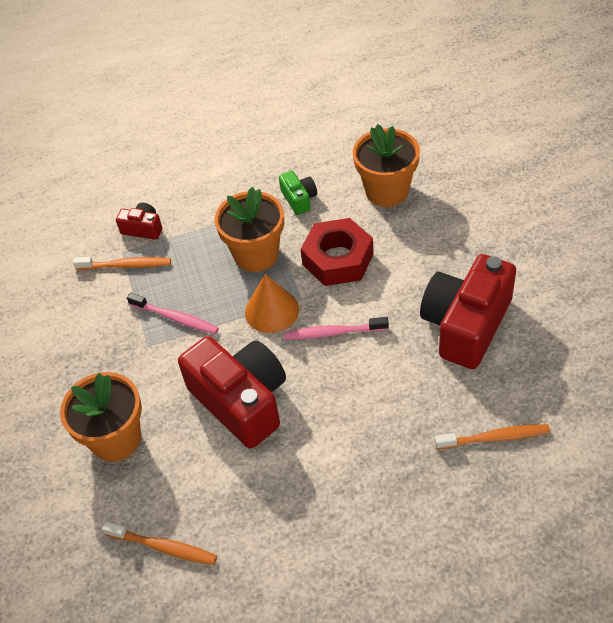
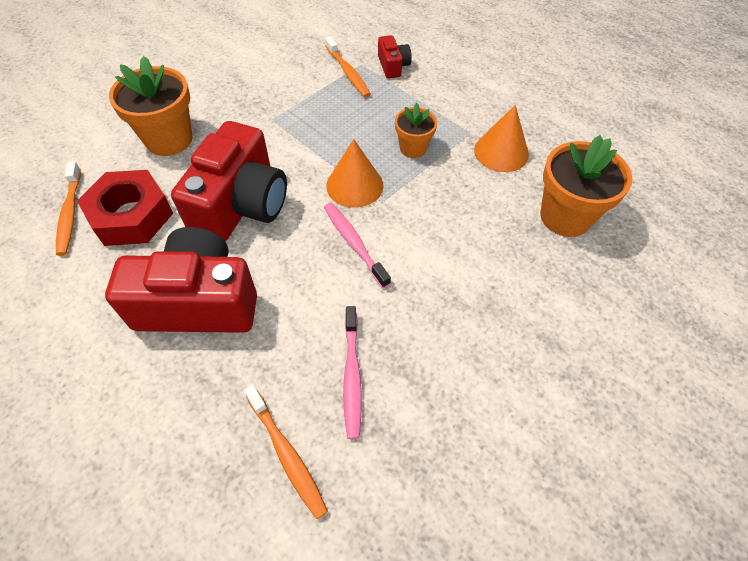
camera: 55 degrees right, 5 degrees up
pink toothbrush [127,293,219,335] -> pink toothbrush moved to [343,306,362,439]
orange flower pot [214,187,284,272] -> orange flower pot [395,103,437,158], size x0.58
green camera [279,171,317,215] -> orange cone [474,105,529,172]
red nut [300,218,374,286] -> red nut moved to [77,170,173,246]
red camera [420,254,516,369] -> red camera moved to [105,227,257,333]

